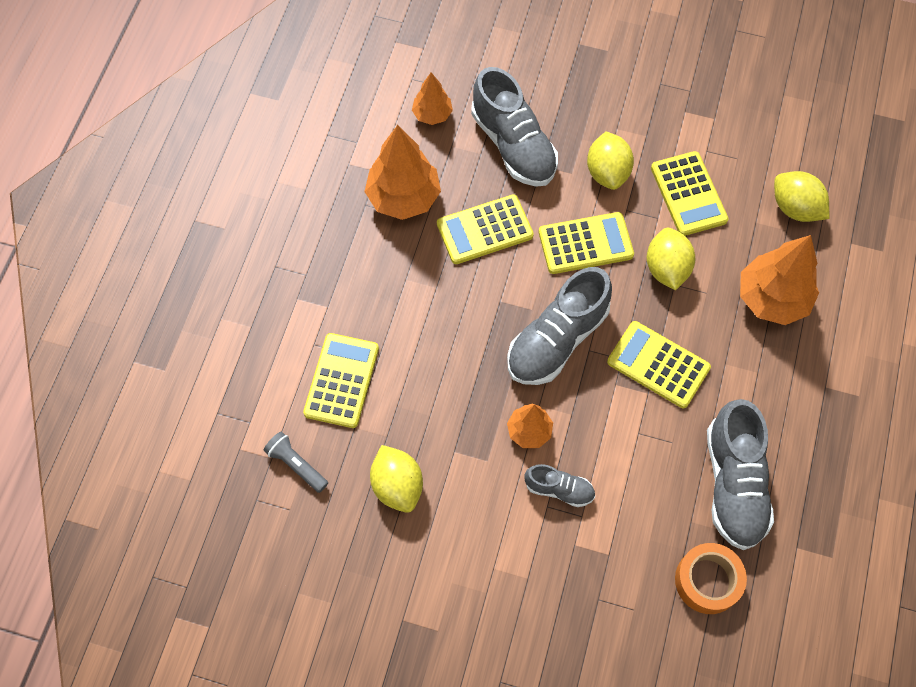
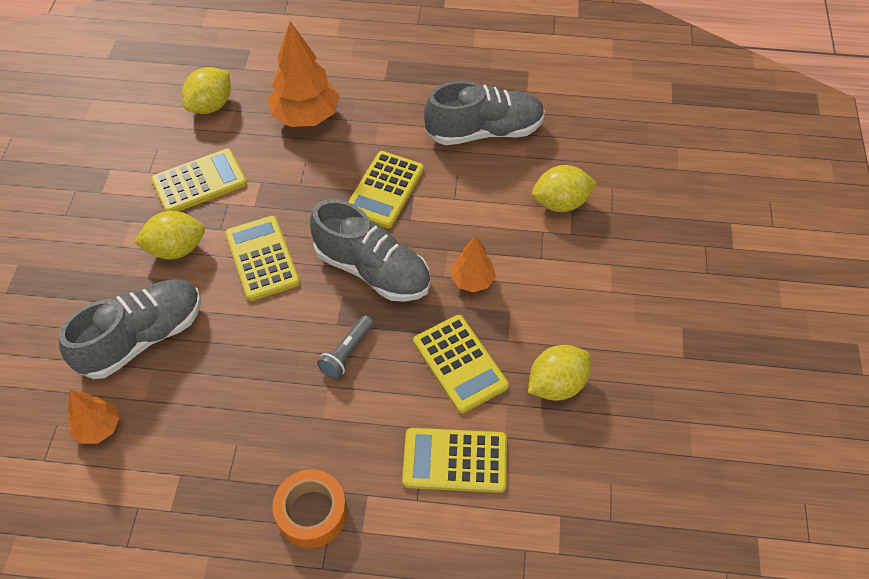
camera: 100 degrees left, 10 degrees down
grey flashlight [264,432,328,493] -> grey flashlight moved to [317,315,374,379]
orange tree [364,125,441,220] -> none
yellow calculator [437,194,534,264] -> yellow calculator moved to [413,315,509,413]
grey shoe [525,464,595,507] -> none
yellow lemon [647,228,695,291] -> yellow lemon moved to [532,165,597,212]
orange tape [675,543,747,614] -> orange tape moved to [273,469,347,548]

